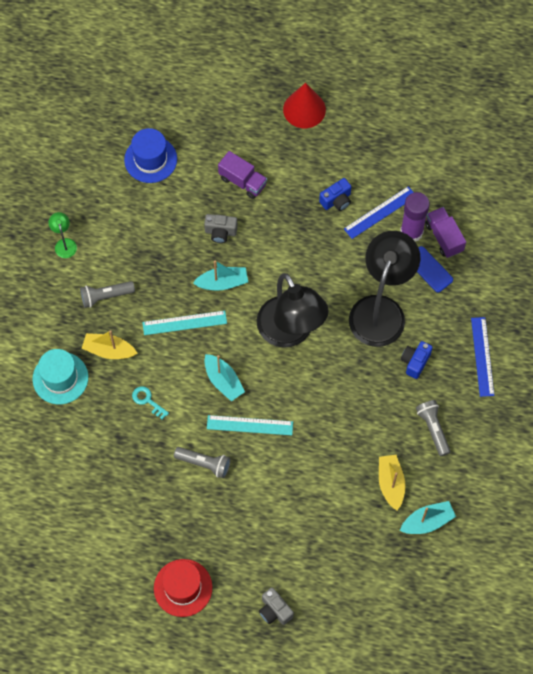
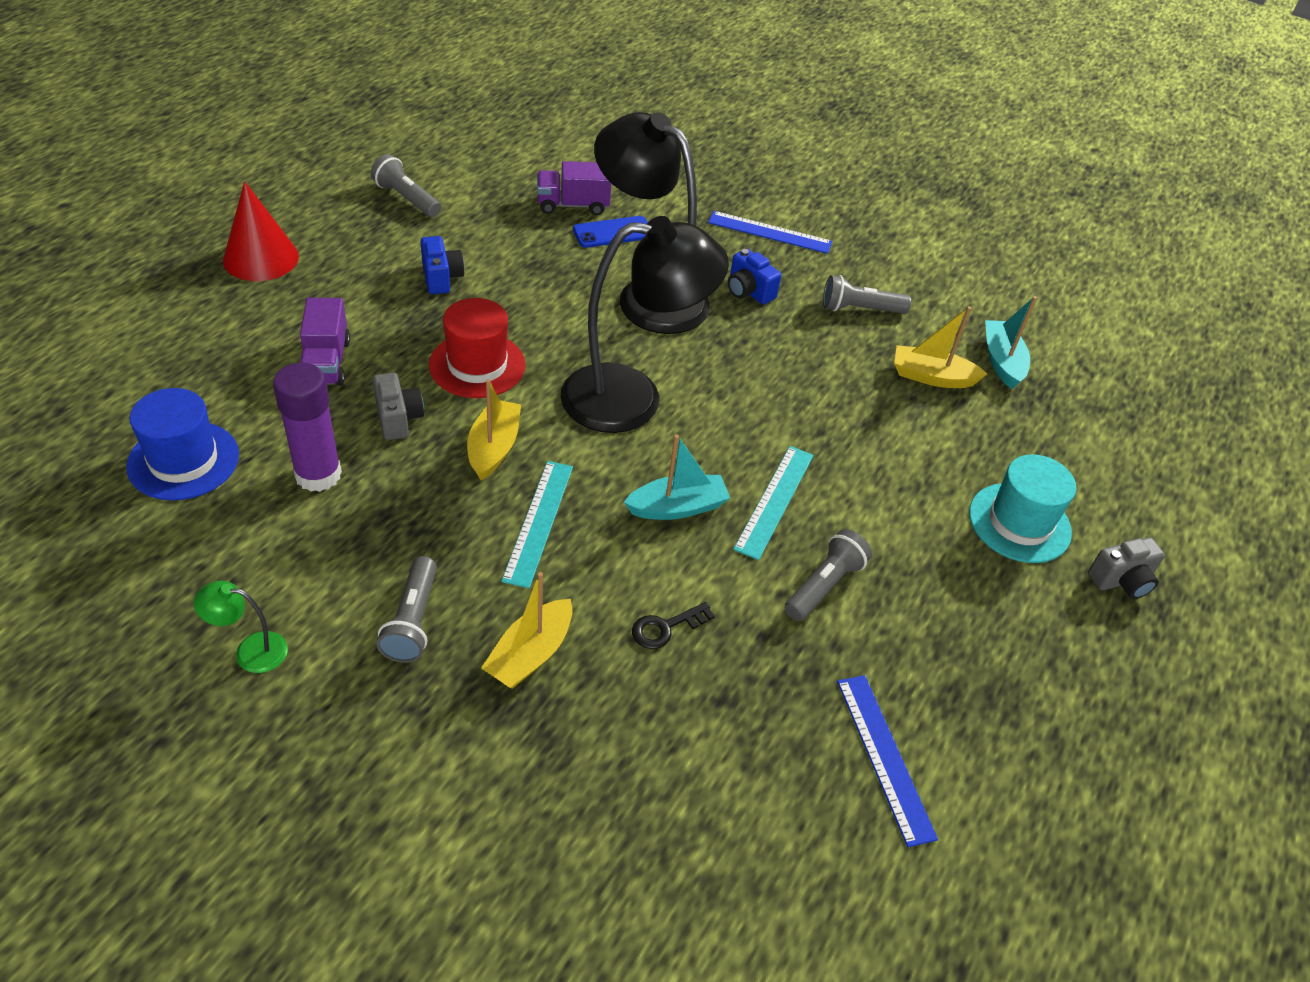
camera: 75 degrees left, 20 degrees down
turquoise hat [32,349,88,404] -> turquoise hat moved to [969,454,1076,563]
turquoise key [132,386,169,420] -> black key [632,602,715,649]
red hat [154,559,212,617] -> red hat moved to [429,298,526,398]
turquoise boat [193,260,248,291] -> yellow boat [467,379,521,480]
grey camera [204,214,238,243] -> grey camera turned 45 degrees counterclockwise [373,372,424,440]
purple truck [218,151,267,199] -> purple truck turned 120 degrees clockwise [300,298,350,386]
blue ruler [344,186,414,239] -> blue ruler moved to [837,675,938,847]
purple glue stick [400,192,430,242] -> purple glue stick moved to [273,363,342,492]
none -> grey flashlight [371,154,441,217]

